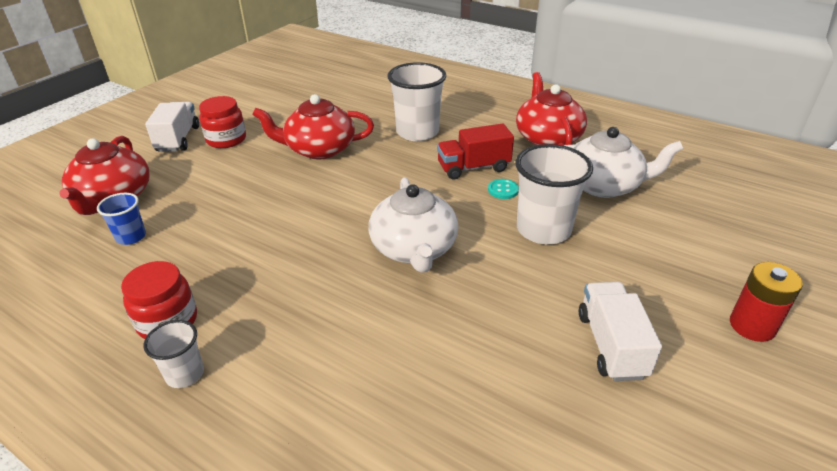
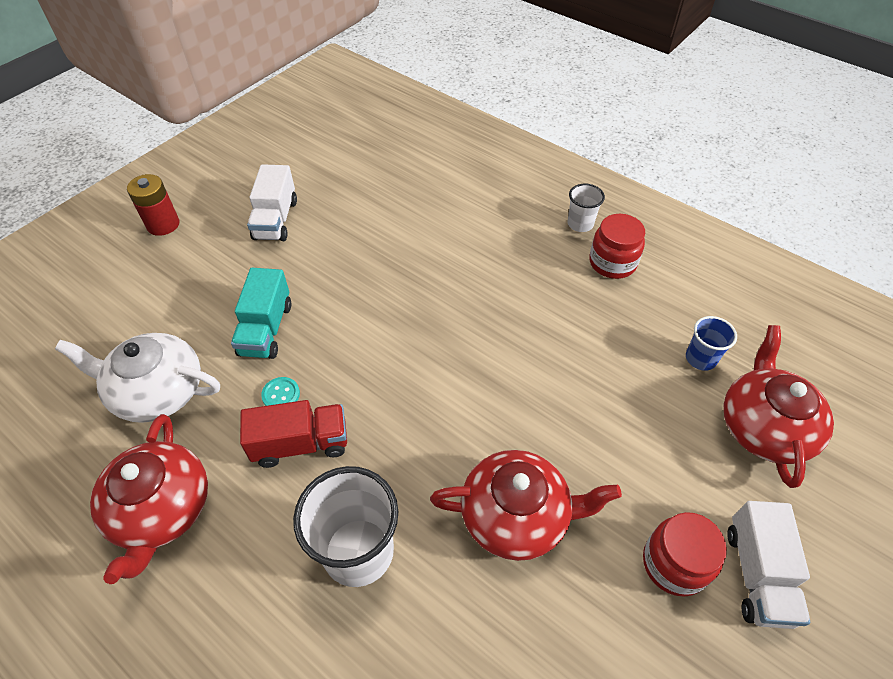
camera: 175 degrees left, 15 degrees up
white teapot [369,177,459,273] -> none
white cup [515,144,593,245] -> turquoise truck [231,268,292,359]

